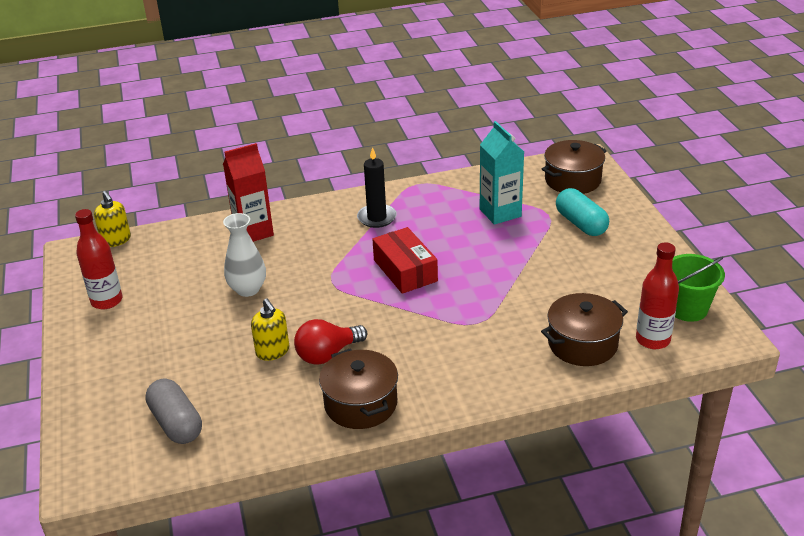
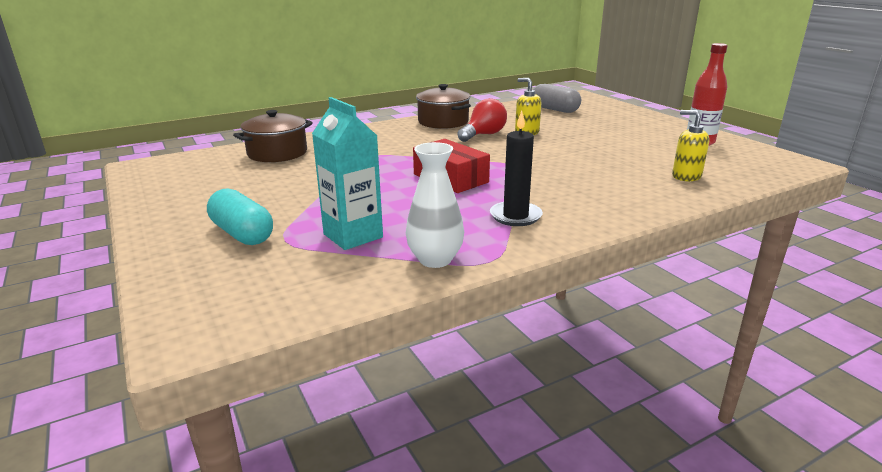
camera: 165 degrees right, 10 degrees down
yellow soap dispenser [94,191,131,247] -> yellow soap dispenser moved to [672,110,710,181]
red carton [223,143,274,242] -> none
white vase [223,213,266,297] -> white vase moved to [406,142,464,268]
brown pot [542,140,607,194] -> none
red bottle [636,242,679,349] -> none
green bucket [672,254,725,322] -> none

